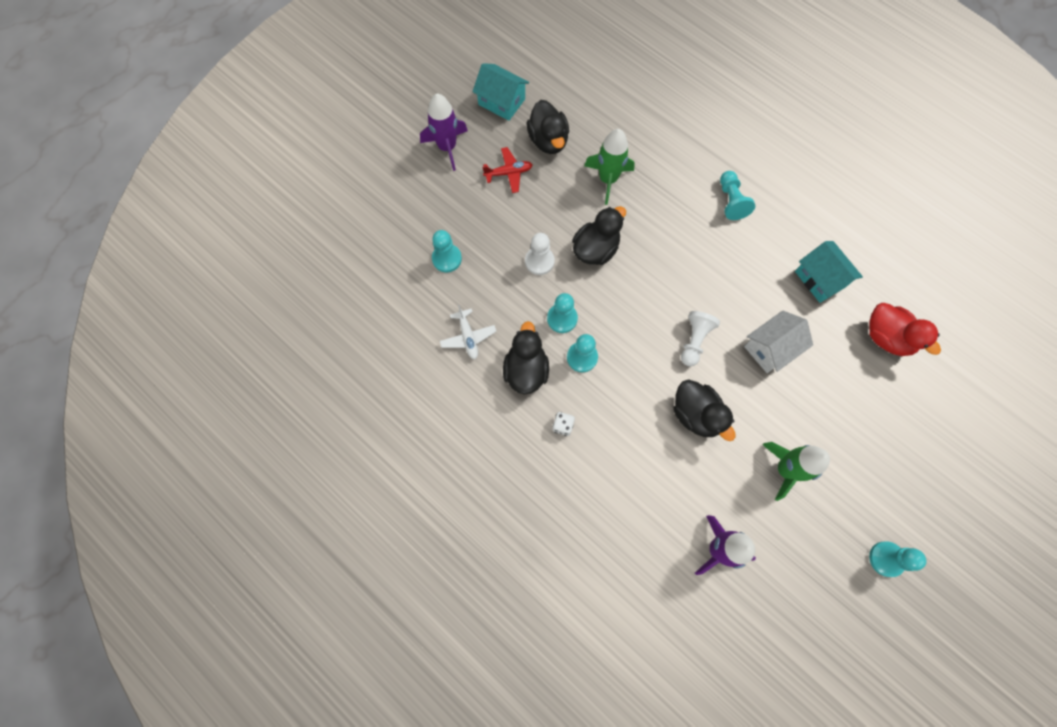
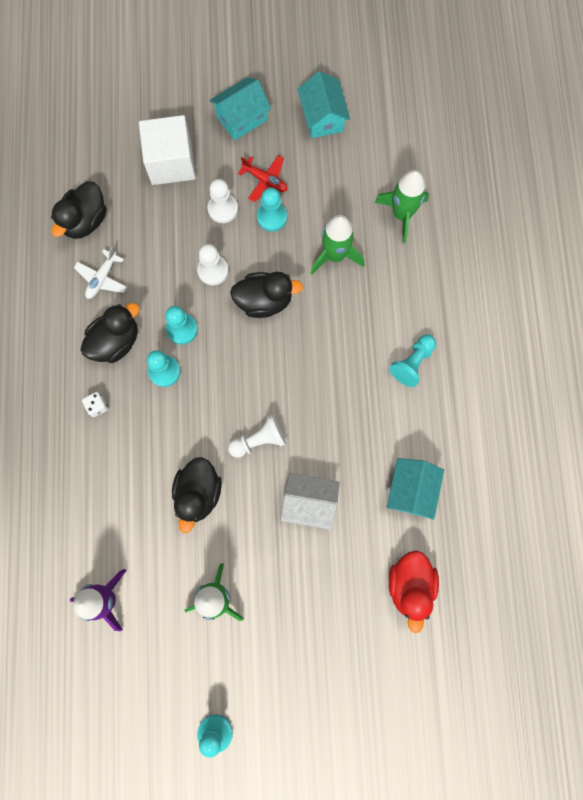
camera: 45 degrees right, 5 degrees up
purple rocket [420,94,468,171] -> turquoise house [209,77,271,140]
turquoise pawn [432,230,462,272] -> turquoise pawn moved to [257,188,287,232]
black duck [527,100,569,154] -> black duck moved to [51,181,107,239]
none -> white cube [139,115,196,185]
none -> white pawn [208,179,238,223]
none -> green rocket [375,170,429,243]

